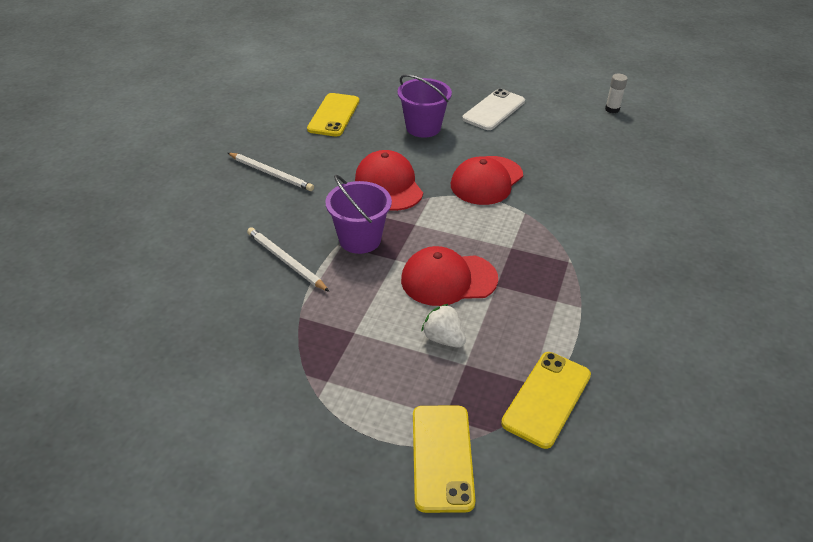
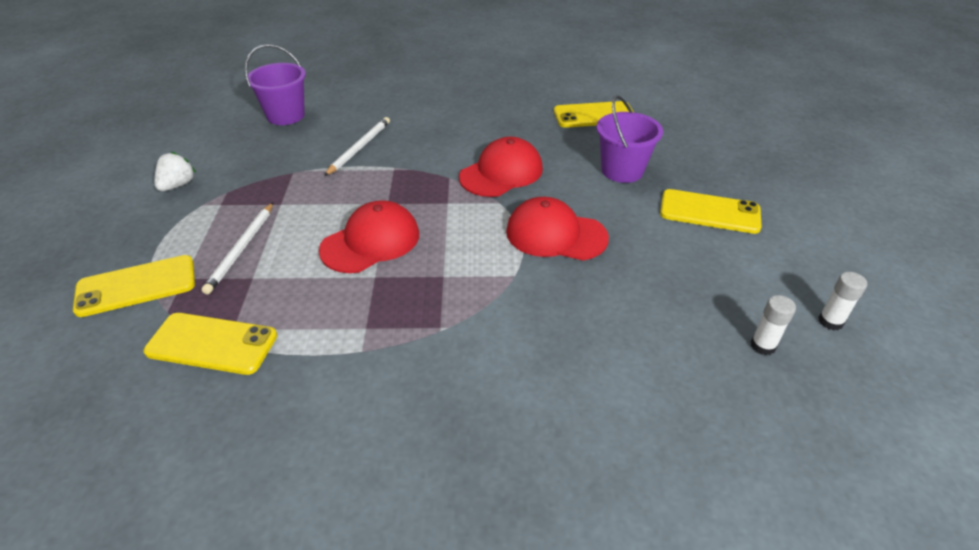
camera: 70 degrees right, 0 degrees up
white pencil [228,153,314,191] -> white pencil moved to [201,203,273,294]
purple bucket [325,175,392,254] -> purple bucket moved to [244,44,306,125]
red cap [401,246,498,306] -> red cap turned 75 degrees clockwise [319,200,419,273]
white strawberry [421,304,466,348] -> white strawberry moved to [154,152,196,191]
white phone [462,89,525,130] -> yellow phone [660,189,762,234]
none -> white glue stick [751,295,796,355]

